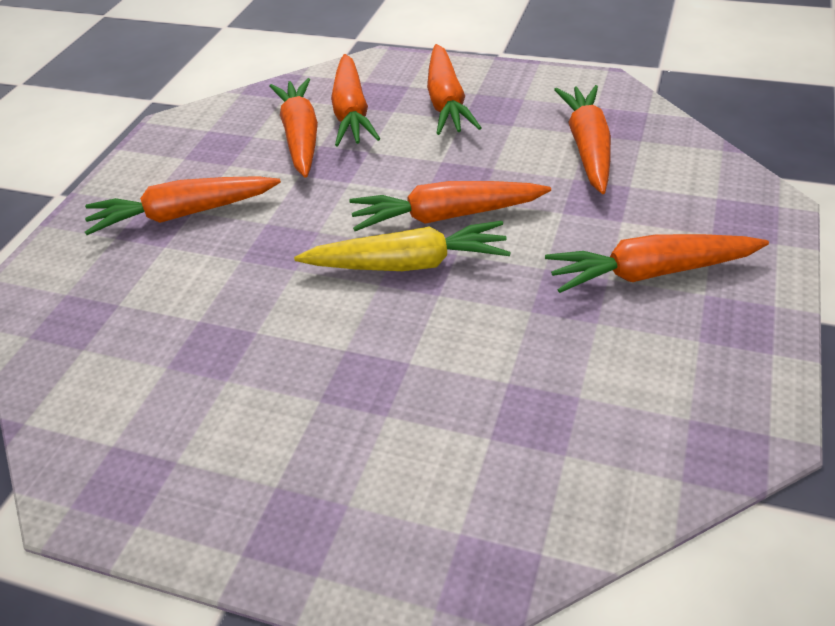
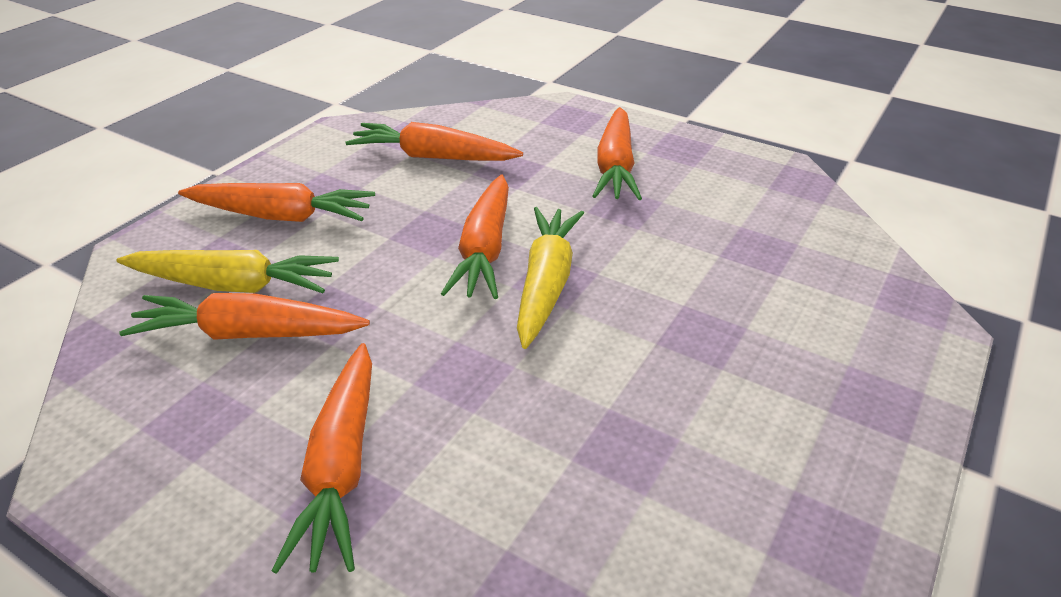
camera: 80 degrees left, 5 degrees down
orange carrot [331,54,380,146] -> yellow carrot [117,250,339,293]

